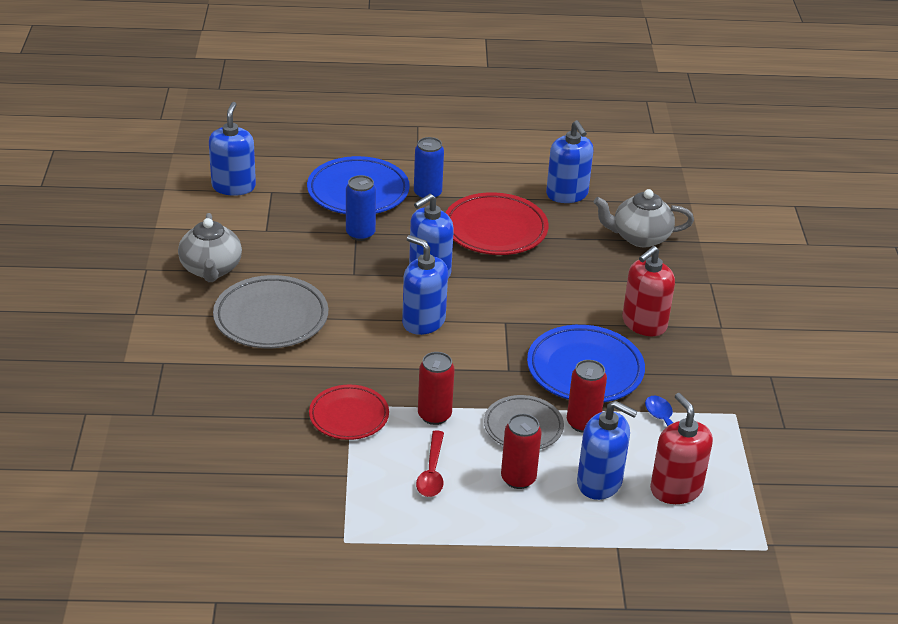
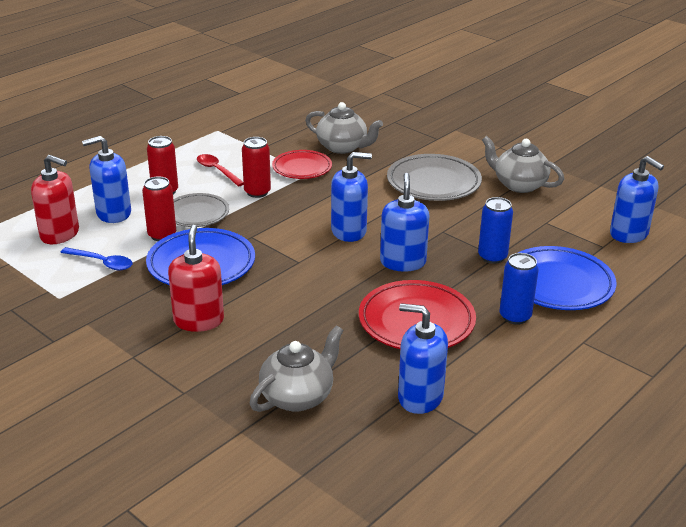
camera: 135 degrees right, 5 degrees down
none -> grey teapot [305,102,383,154]

